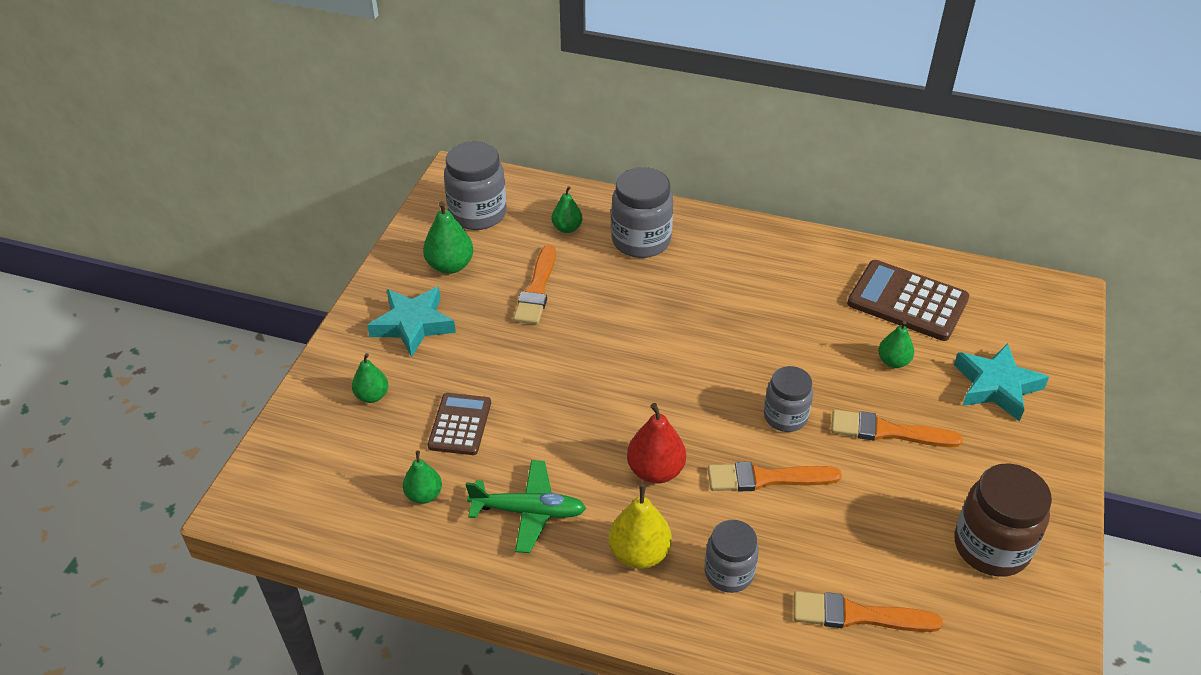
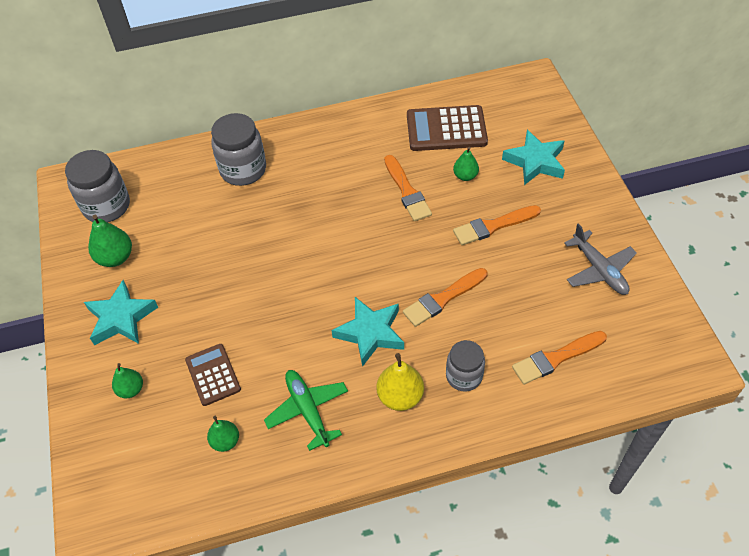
camera: 30 degrees left, 10 degrees up
green plane [465,460,586,553] -> green plane turned 90 degrees counterclockwise [264,370,348,451]
orange brush [513,245,556,325] -> orange brush moved to [384,155,432,221]
green pear [552,186,583,233] -> none
red pear [627,403,686,484] -> turquoise star [331,297,404,367]
grey jar [764,366,813,432] -> none
brown jar [955,463,1052,577] -> grey plane [564,223,637,295]

